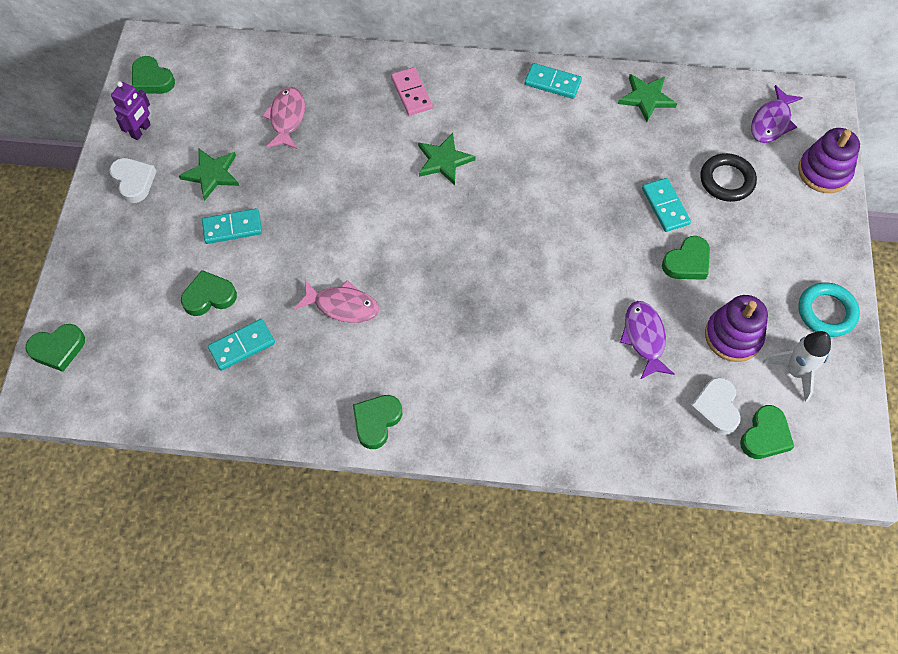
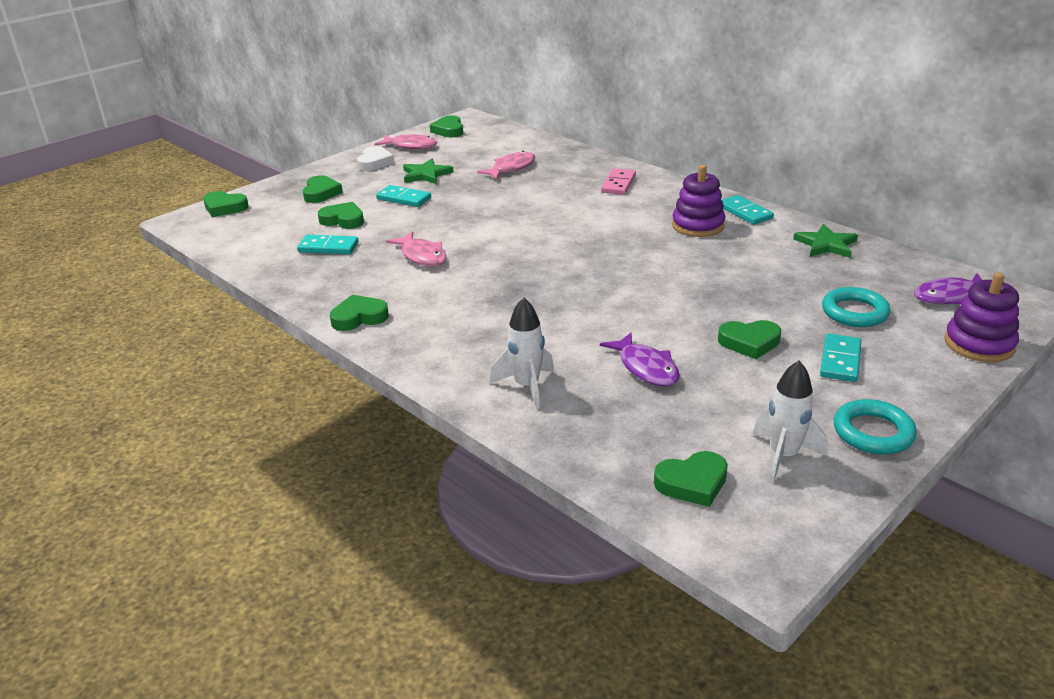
camera: 40 degrees right, 30 degrees down
purple robot [111,81,151,140] -> pink fish [374,134,437,149]
green star [418,133,476,185] -> none
purple fish [620,301,674,380] -> purple fish turned 120 degrees clockwise [600,333,680,386]
turquoise domino [642,178,691,232] -> turquoise domino moved to [820,333,861,382]
white heart [689,377,741,435] -> none
black ring [700,153,757,202] -> turquoise ring [822,287,890,327]
purple stacking toy [705,295,768,362] -> purple stacking toy moved to [672,165,725,237]
none -> green heart [303,175,343,203]
none -> white rocket [490,297,554,409]

